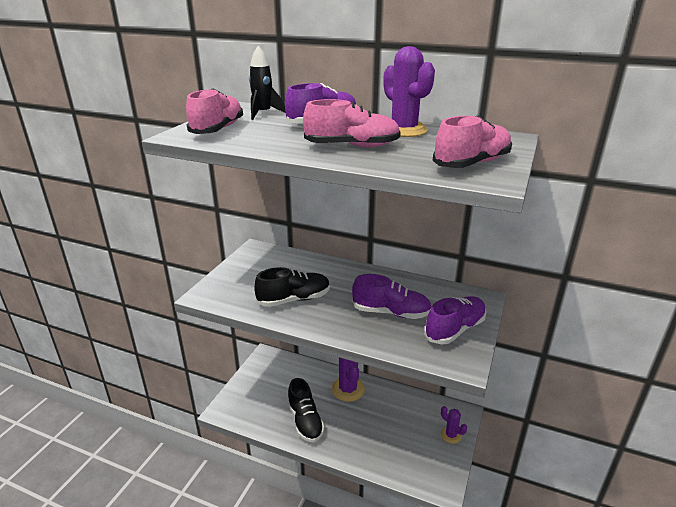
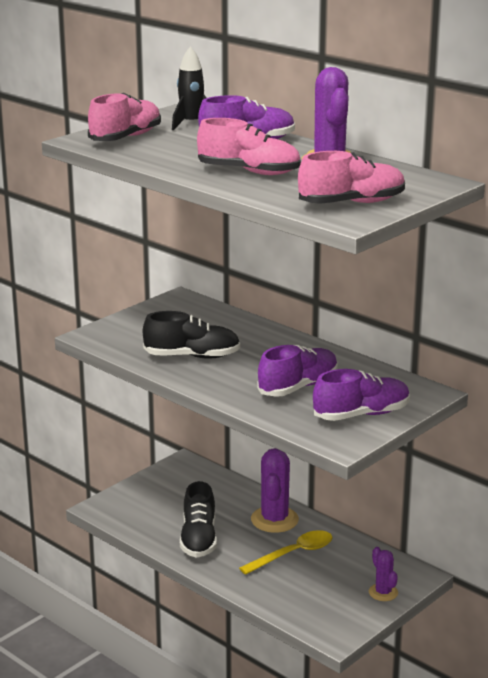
camera: 20 degrees right, 5 degrees down
purple shoe [352,274,431,319] -> purple shoe turned 75 degrees counterclockwise [257,345,338,397]
none -> yellow spoon [239,530,332,575]

